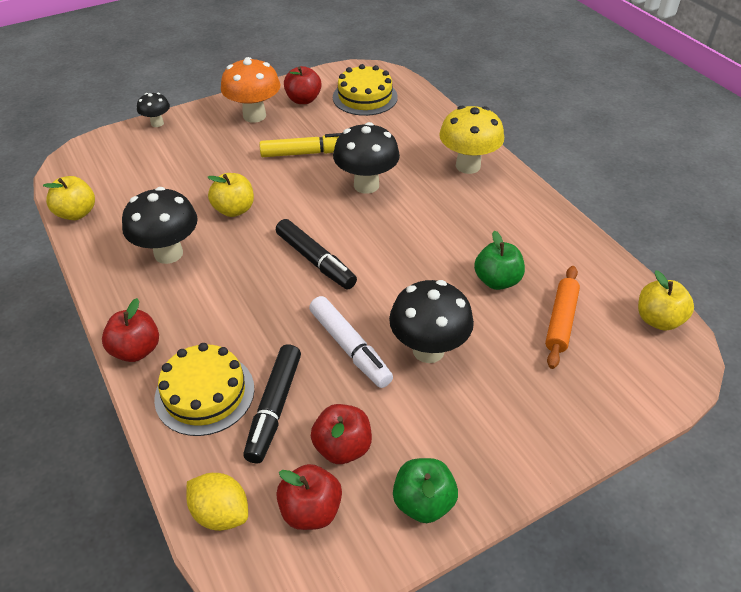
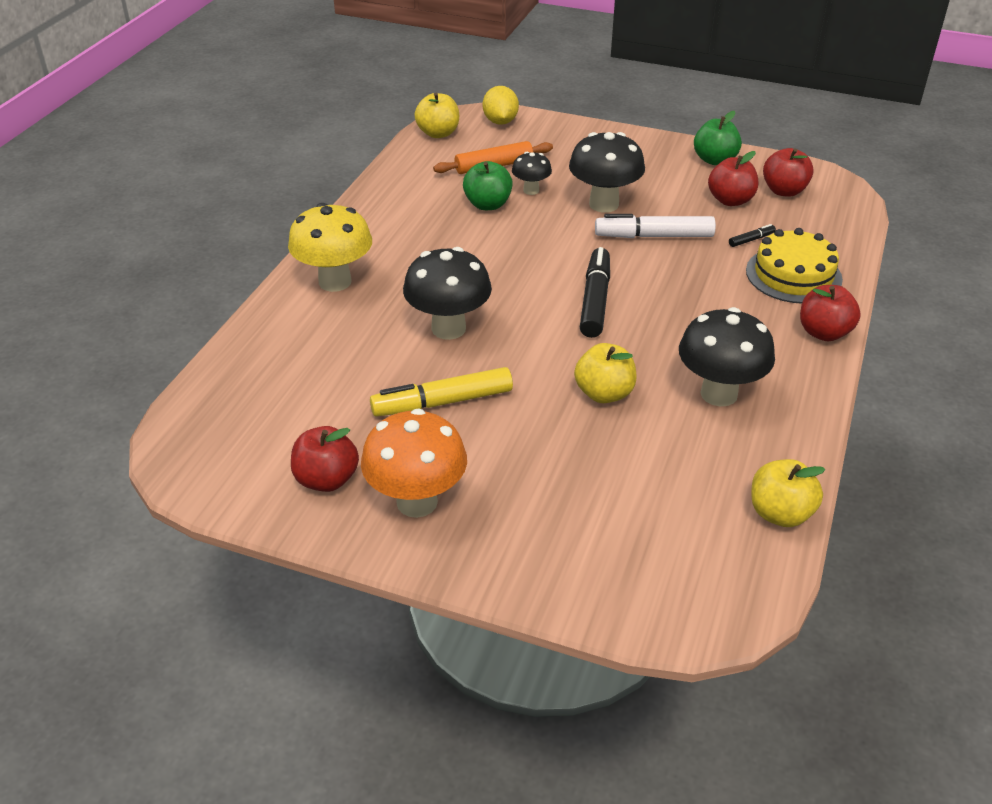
camera: 130 degrees left, 5 degrees down
black mushroom [137,93,170,127] -> black mushroom moved to [512,152,552,195]
yellow lemon [187,473,248,531] -> yellow lemon moved to [483,86,519,125]
black marker [243,344,301,464] -> black marker [729,224,776,247], size x0.45
yellow marker [259,133,342,157] -> yellow marker turned 60 degrees counterclockwise [370,367,513,417]
white marker [309,296,393,388] -> white marker turned 105 degrees counterclockwise [595,214,716,238]
yellow cake [333,64,398,116] -> none

